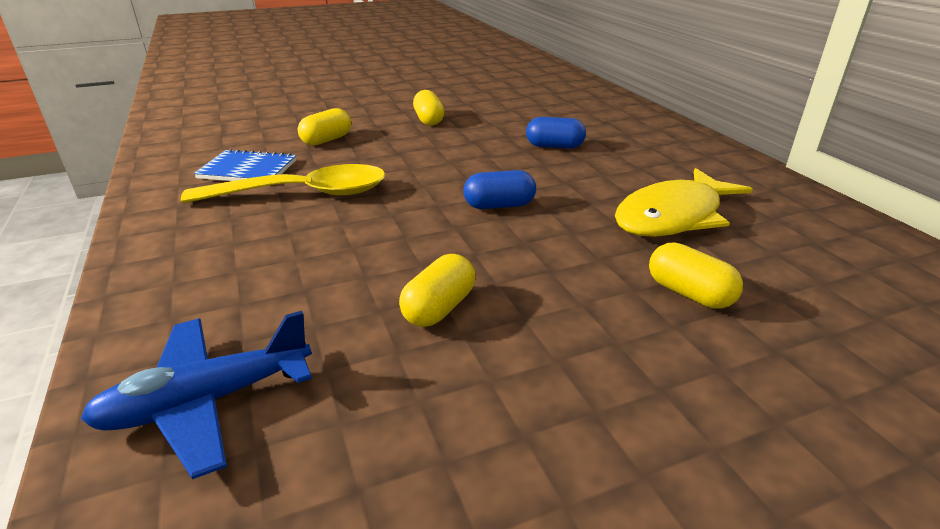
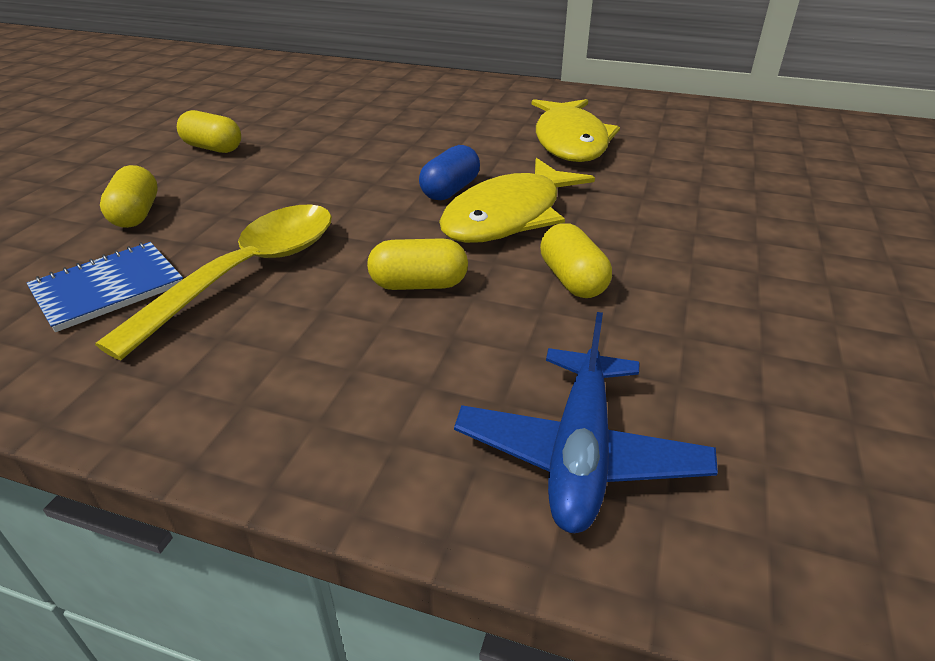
camera: 50 degrees left, 5 degrees up
blue capsule [526,117,586,149] -> none
yellow capsule [649,242,743,309] -> yellow capsule moved to [367,238,468,290]
none -> yellow fish [439,158,595,243]

